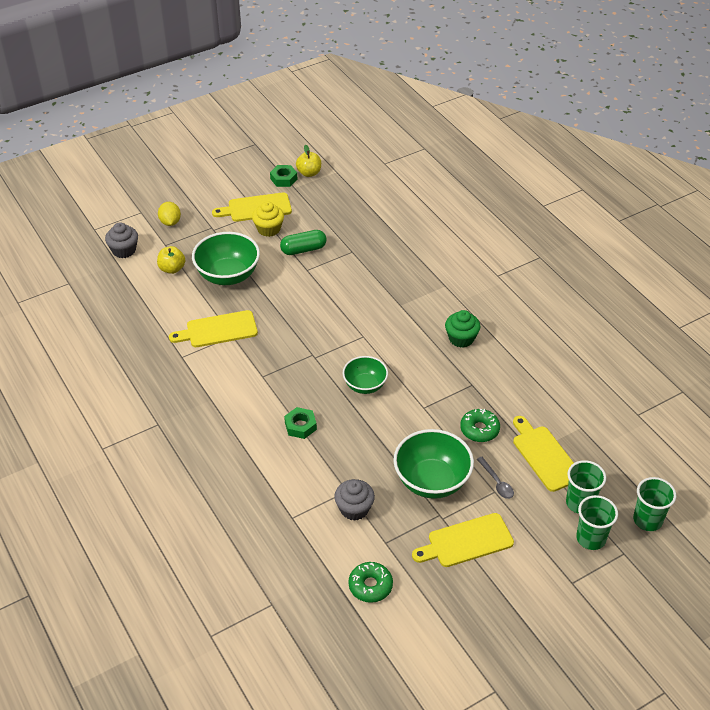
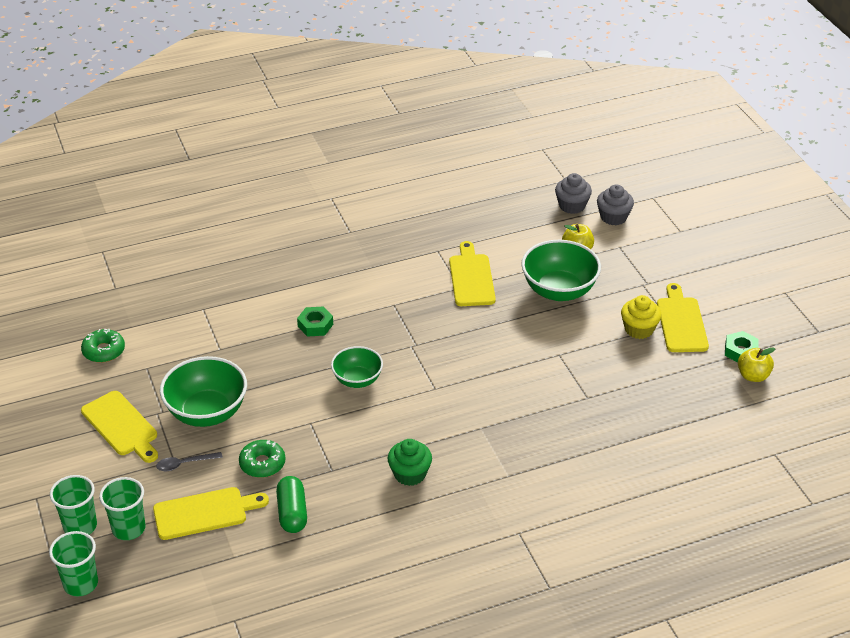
camera: 100 degrees right, 5 degrees down
yellow lemon [158,202,181,226] -> none
green capsule [280,230,327,255] -> green capsule moved to [276,476,307,533]
grey cupcake [334,479,375,521] -> grey cupcake moved to [555,173,592,214]
yellow cutting board [412,513,514,567] -> yellow cutting board turned 150 degrees clockwise [81,391,158,463]

